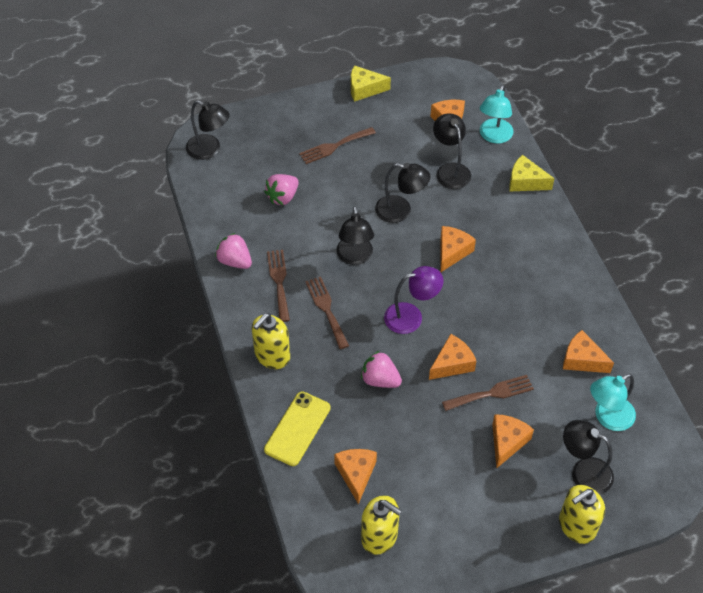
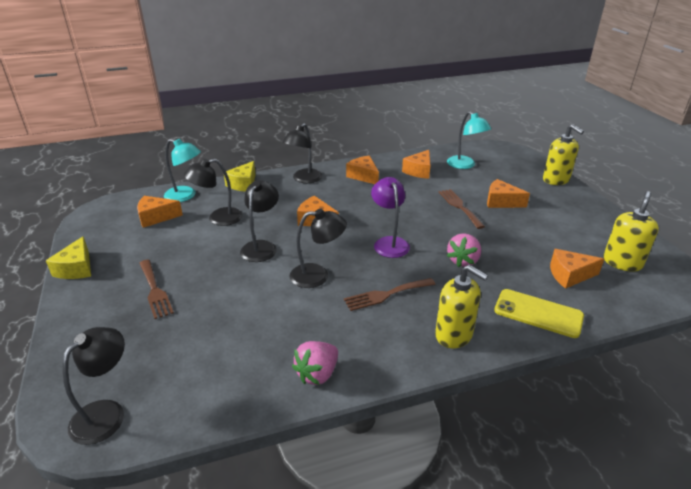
camera: 90 degrees left, 20 degrees down
pink strawberry [264,174,299,205] -> none
brown fork [267,250,290,322] -> none
orange cheese [429,334,476,380] -> orange cheese moved to [346,156,379,184]
black lamp [563,420,614,494] -> black lamp moved to [282,123,322,183]

